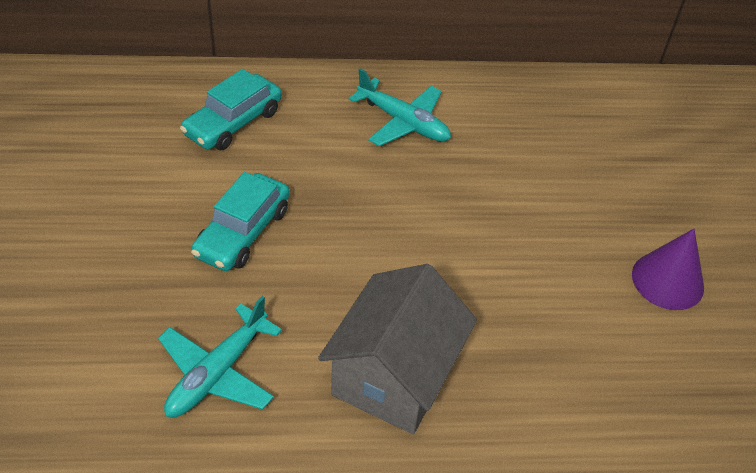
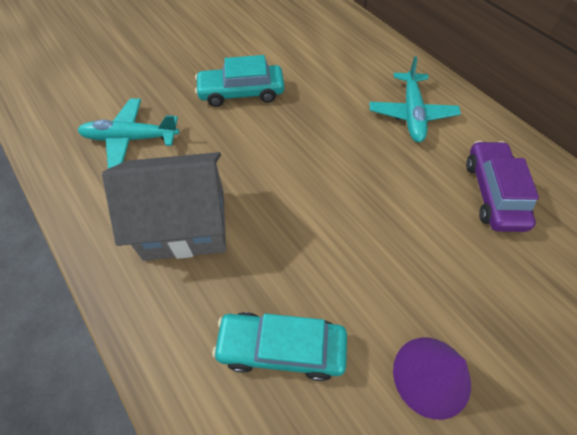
camera: 60 degrees right, 10 degrees up
turquoise car [180,69,282,150] -> turquoise car moved to [212,312,347,381]
none -> purple car [466,141,539,232]

